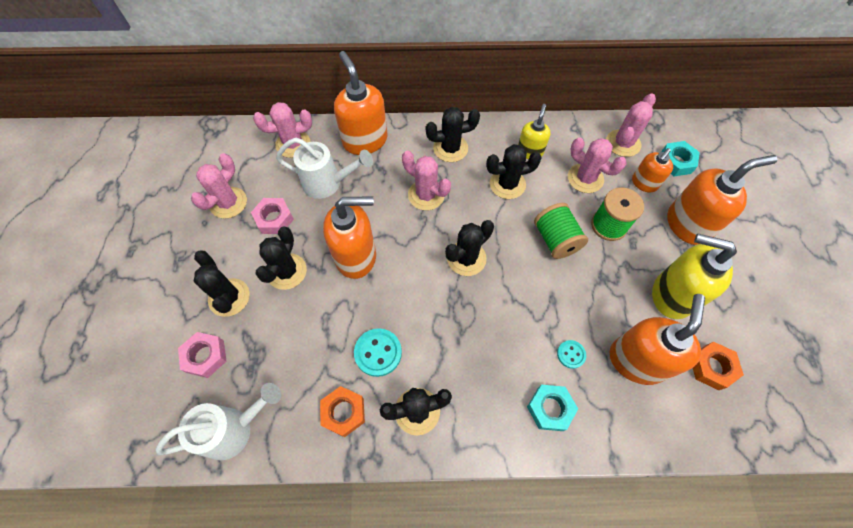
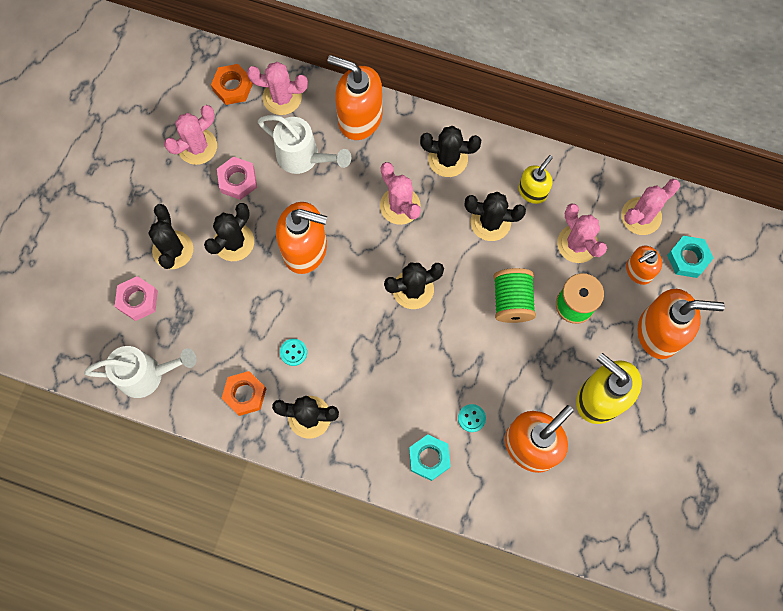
camera: 20 degrees right, 10 degrees up
orange soap dispenser [334,51,387,155] -> orange soap dispenser turned 60 degrees counterclockwise [327,55,383,140]
turquoise button [354,328,402,377] -> turquoise button [280,339,307,366], size x0.59
orange nut [693,342,744,390] -> orange nut moved to [211,64,253,105]

